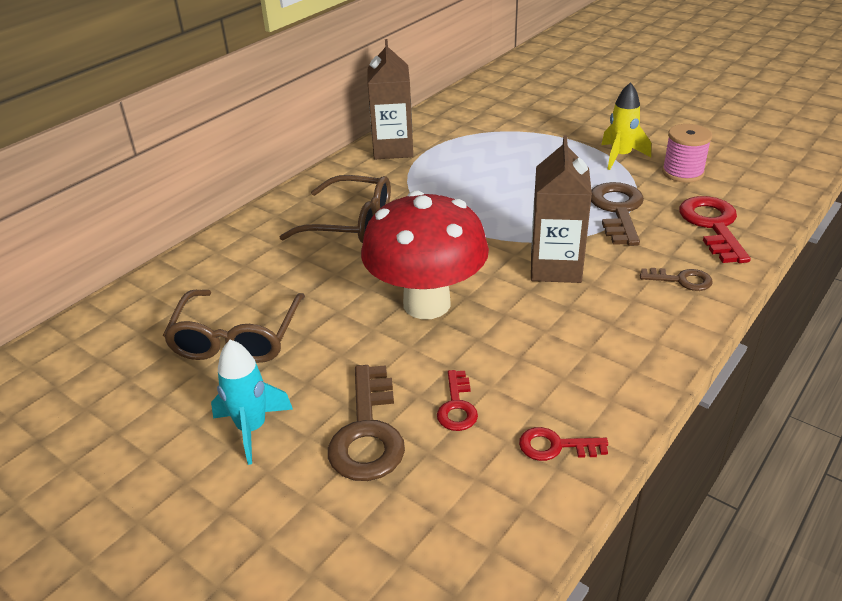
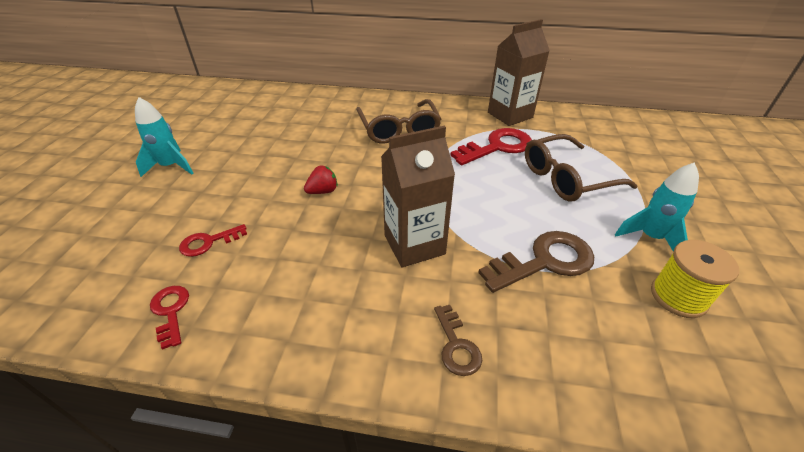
camera: 60 degrees right, 5 degrees up
brown glasses [163,290,305,363] -> brown glasses moved to [525,134,638,202]
brown key [328,365,405,481] -> none
red mushroom [361,190,489,319] -> red strawberry [304,166,338,194]
yellow rocket [601,82,651,170] -> turquoise rocket [615,162,699,252]
pink spool [662,124,712,183] -> yellow spool [651,240,739,318]
red key [679,196,751,263] -> red key moved to [450,128,532,165]

